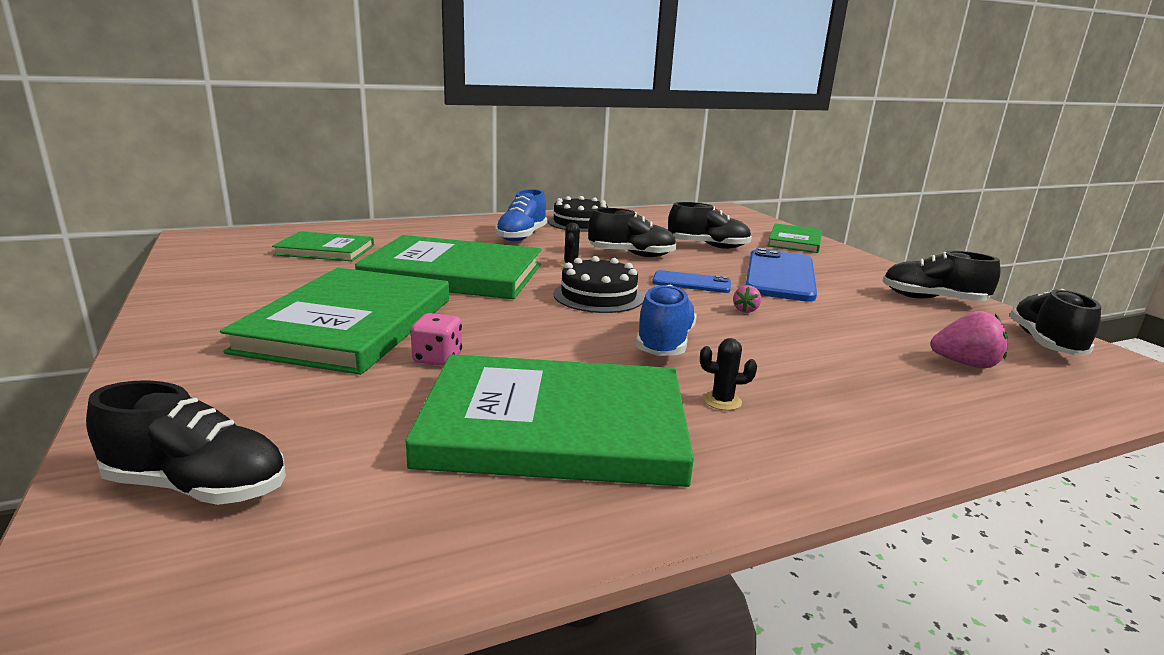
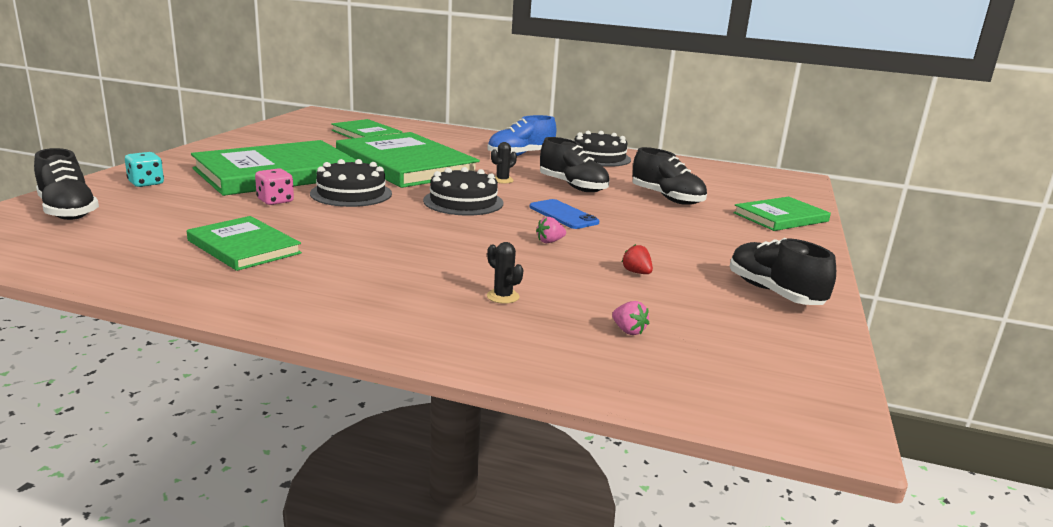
camera: 40 degrees right, 0 degrees up
green book [405,354,694,487] -> green book [187,216,302,271], size x0.55
blue shoe [636,285,697,356] -> none
black cactus [700,338,757,410] -> black cactus moved to [487,242,524,304]
blue phone [746,248,817,302] -> none
pink strawberry [931,311,1007,368] -> pink strawberry [612,301,649,335], size x0.56
black shoe [1010,289,1101,355] -> none
none -> turquoise dice [125,152,164,187]
none -> black cake [310,159,392,207]
none -> red strawberry [622,244,653,274]

